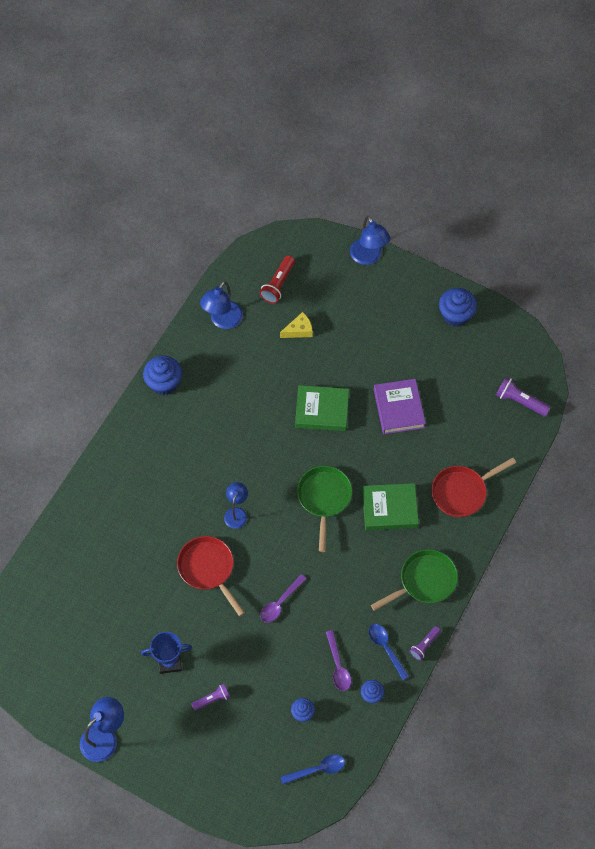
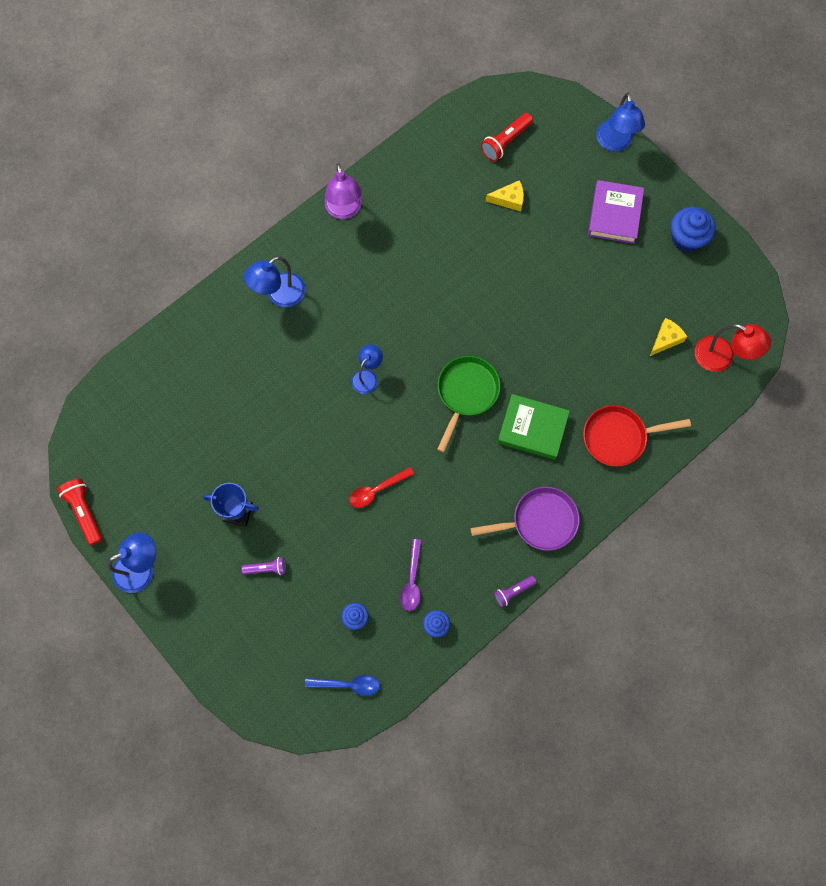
camera: 20 degrees right, 10 degrees up
blue cupcake [143,356,182,395] -> purple lamp [325,163,362,219]
red pan [177,536,245,616] -> none
blue lamp [200,281,243,329] -> blue lamp moved to [244,256,306,308]
purple spoon [260,574,306,623] -> red spoon [349,467,414,508]
green book [295,385,349,431] -> none
blue spoon [368,624,410,680] -> none
green pan [371,549,458,611] -> purple pan [471,487,580,551]
purple book [374,379,426,434] -> purple book moved to [588,180,644,244]
purple flashlight [496,377,551,417] -> red lamp [695,324,771,372]
none -> red flashlight [57,478,102,545]
none -> yellow cheese [650,318,687,356]

